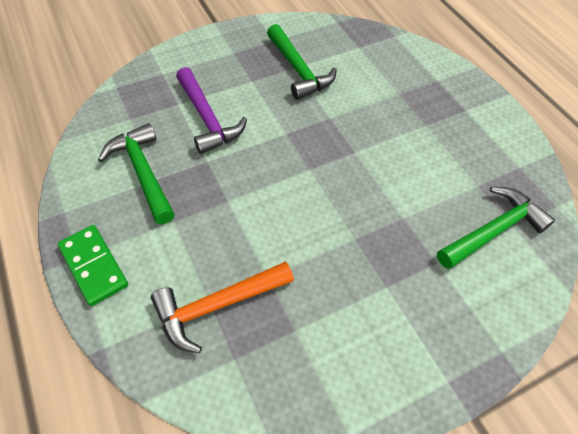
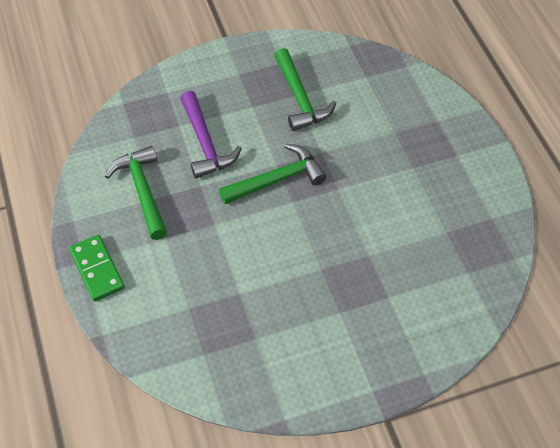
camera: 10 degrees right, 0 degrees up
orange hammer [151,261,294,354] -> none
green hammer [437,187,555,269] -> green hammer moved to [219,144,326,204]

